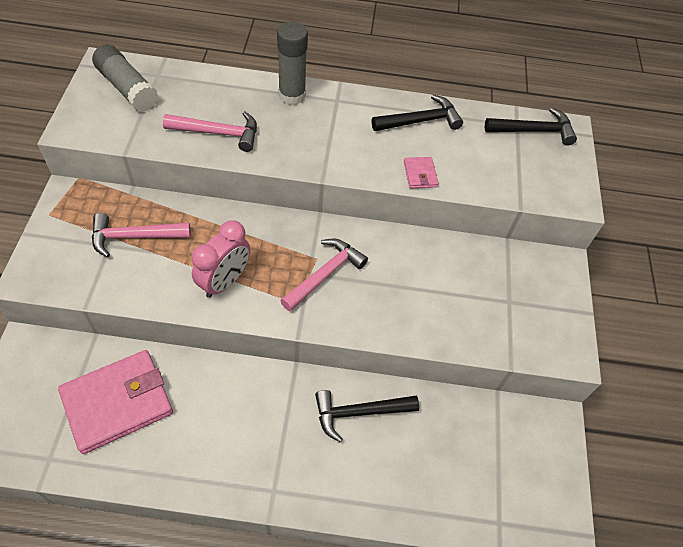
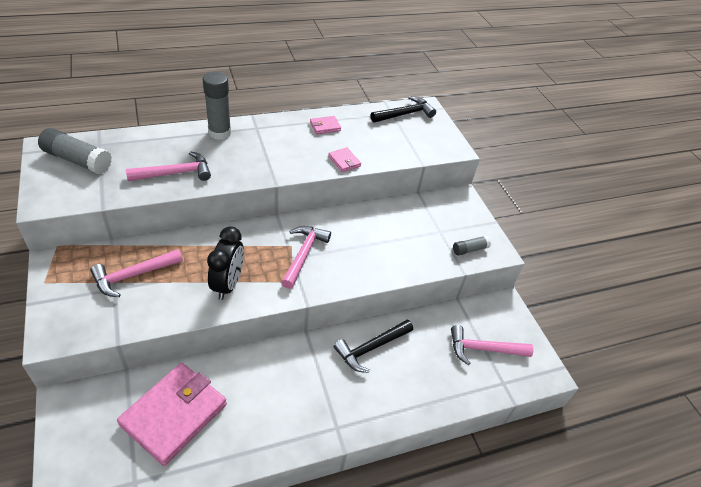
camera: 25 degrees left, 10 degrees down
pink clock [192,220,250,298] -> black clock [207,226,244,300]
black hammer [372,94,463,131] -> pink wallet [310,116,341,134]
none -> pink hammer [451,325,534,365]
none -> grey glue stick [453,235,491,256]

